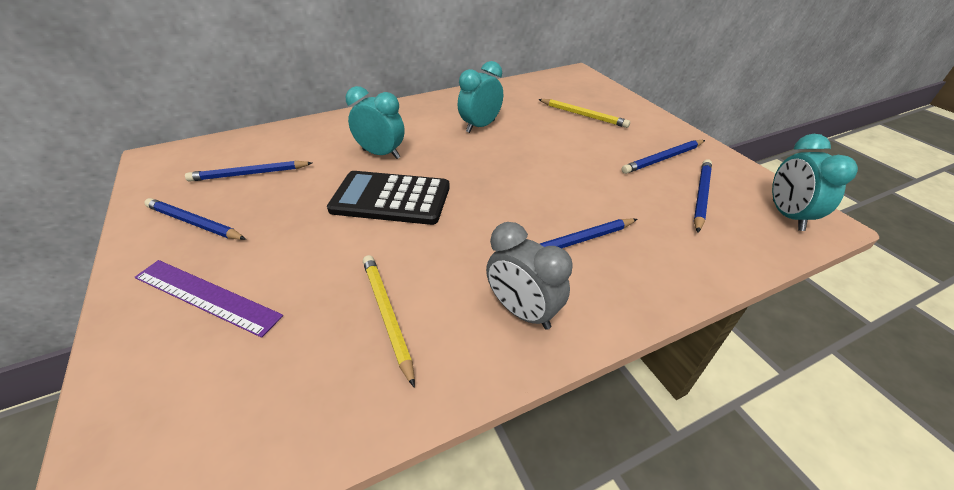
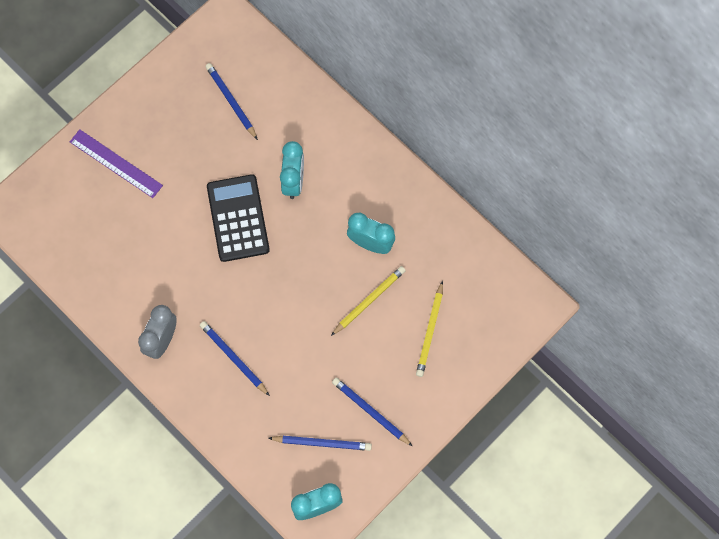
camera: 70 degrees right, 30 degrees up
purple ruler [135,260,283,338] -> purple ruler turned 60 degrees counterclockwise [70,129,163,198]
blue pencil [144,198,246,240] -> none
yellow pencil [363,255,415,388] -> yellow pencil moved to [331,266,406,336]

